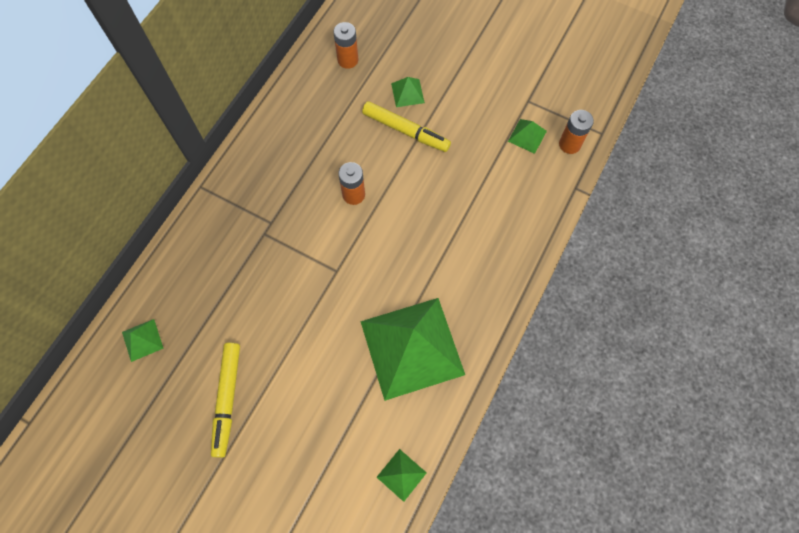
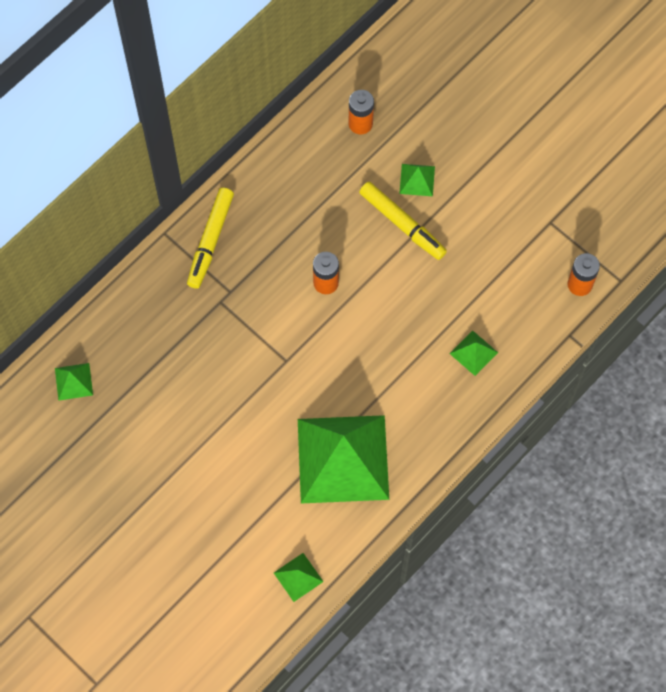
camera: 15 degrees right, 0 degrees up
yellow marker [211,342,240,458] -> yellow marker moved to [187,188,234,289]
green pyramid [508,119,547,154] -> green pyramid moved to [450,330,498,376]

